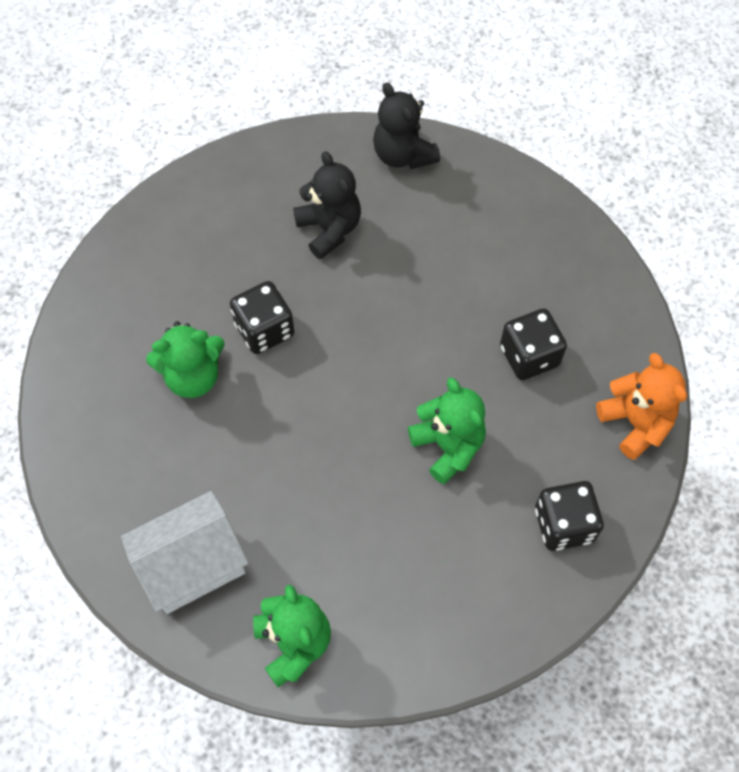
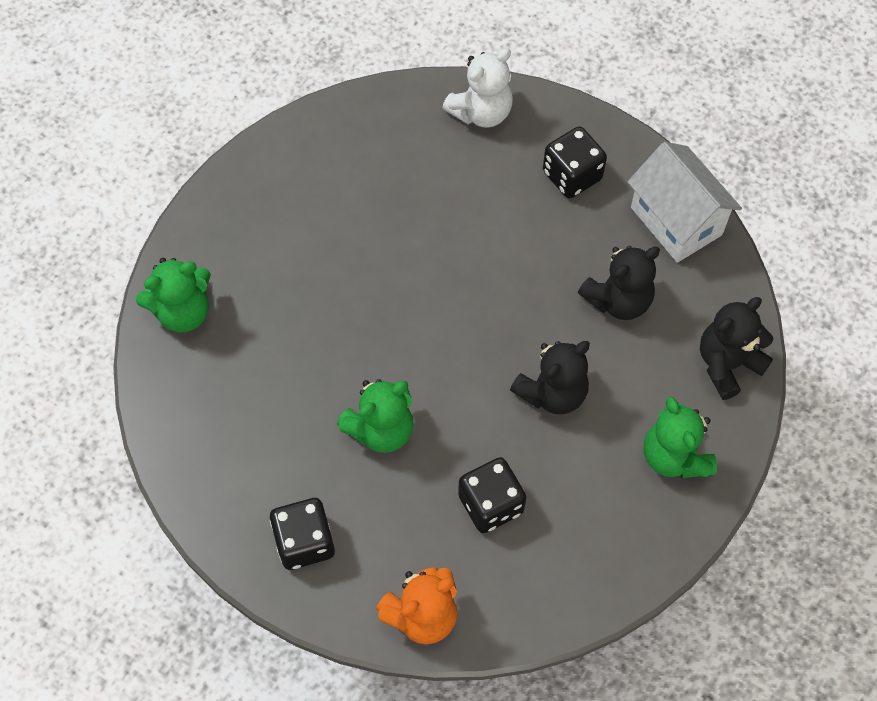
camera: 85 degrees right, 0 degrees up
white house [121,491,249,614] -> white house moved to [628,142,742,263]
green teddy bear [146,321,225,398] -> green teddy bear moved to [644,396,717,478]
black dice [230,281,295,354] -> black dice moved to [543,126,607,198]
none -> white teddy bear [442,48,513,128]
none -> black teddy bear [510,341,590,414]

